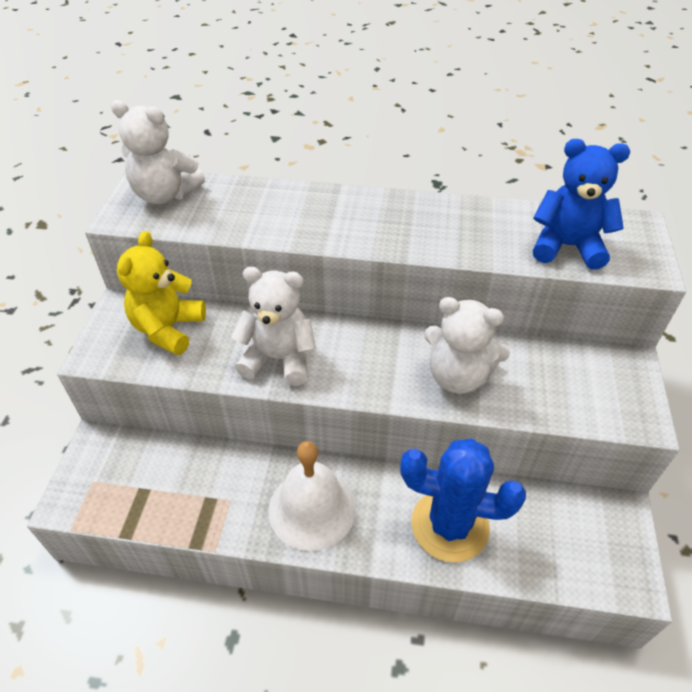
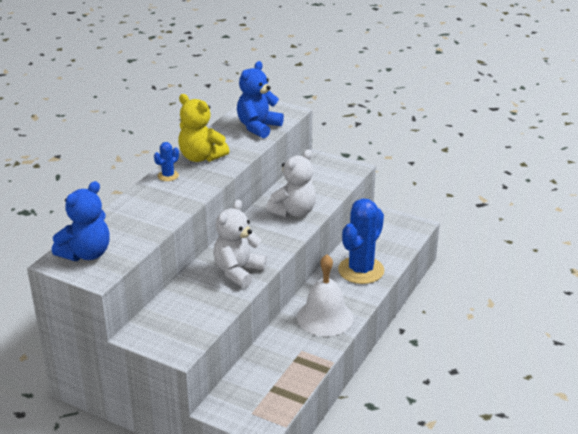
camera: 70 degrees left, 15 degrees down
white teddy bear [111,100,205,204] -> blue teddy bear [52,181,110,261]
yellow teddy bear [117,231,206,355] -> yellow teddy bear moved to [178,94,229,162]
none -> blue cactus [154,142,179,181]

